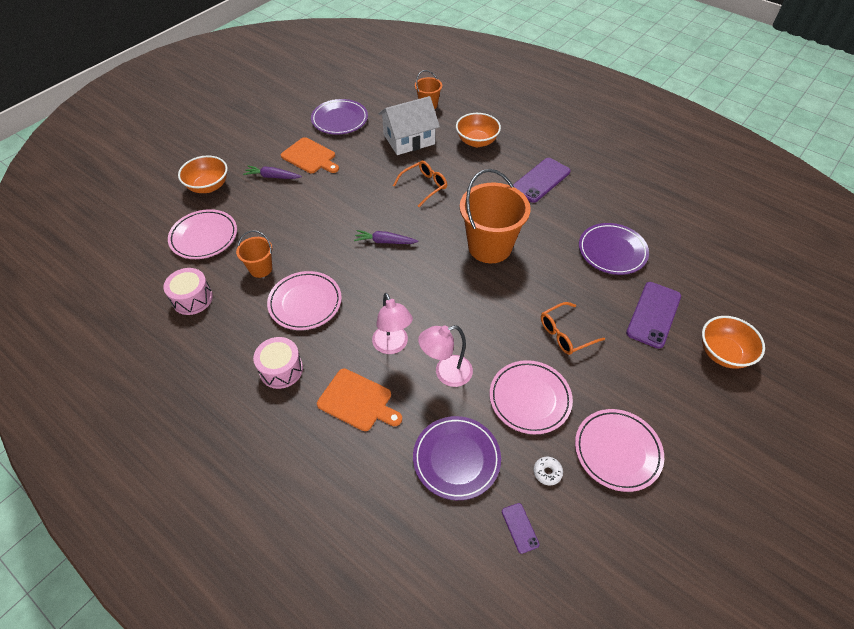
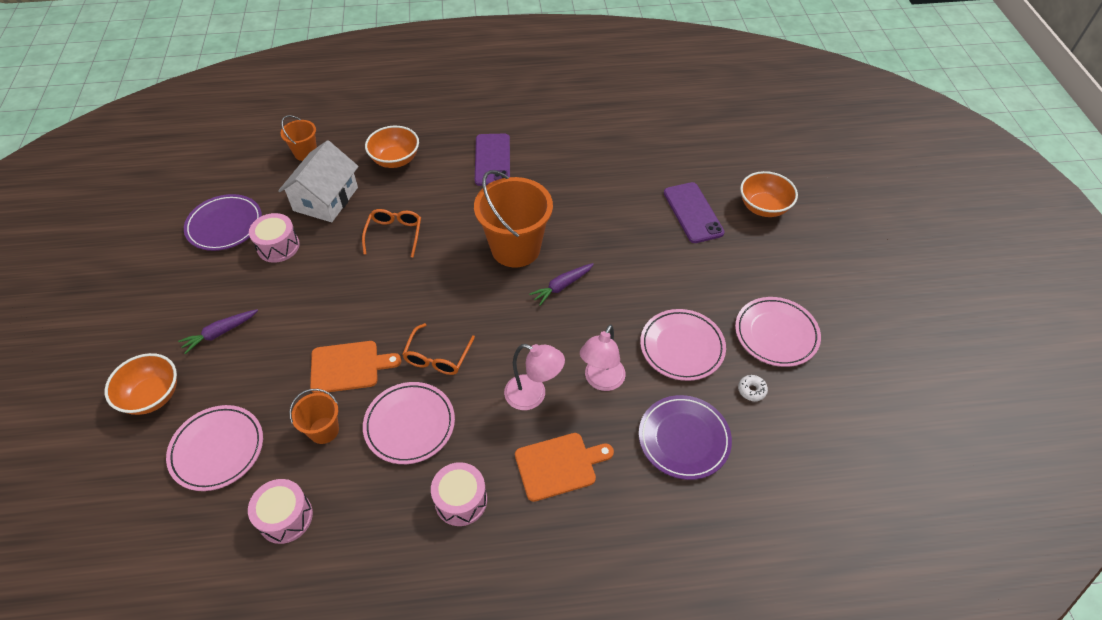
camera: 45 degrees left, 0 degrees up
orange cutting board [281,137,339,173] -> orange cutting board moved to [310,341,402,393]
purple carrot [354,230,418,244] -> purple carrot moved to [529,263,594,306]
purple phone [502,503,540,554] -> none
orange glasses [541,302,605,355] -> orange glasses moved to [402,323,475,375]
purple plate [579,223,649,275] -> none
none -> pink drum [249,213,300,263]

